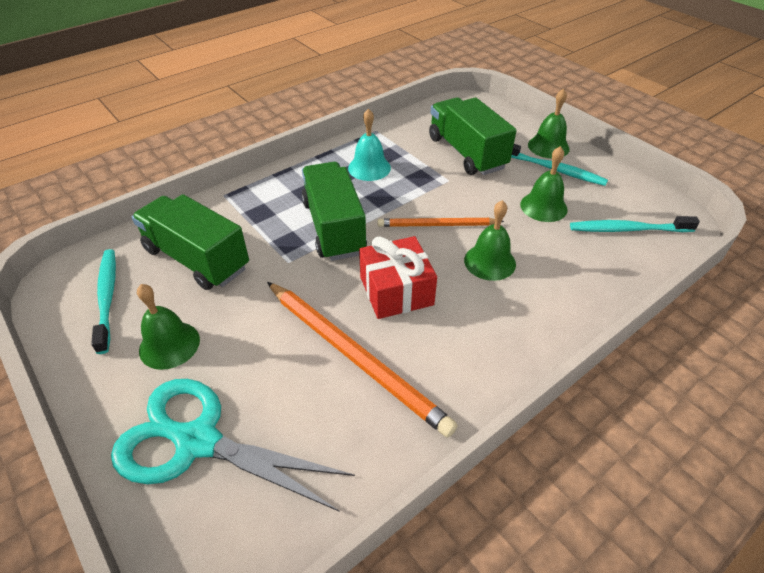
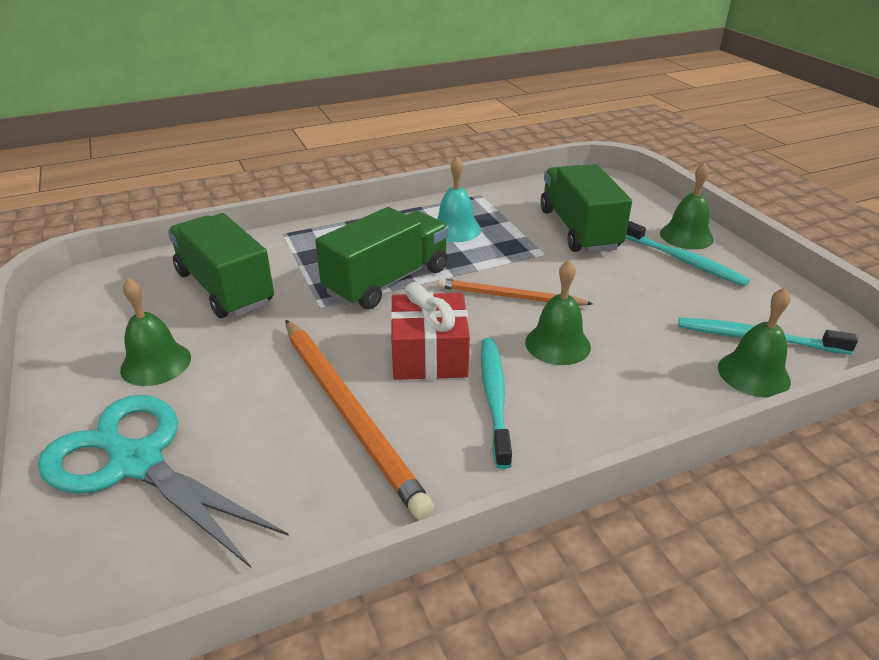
camera: 15 degrees right, 10 degrees down
turquoise toothbrush [91,249,116,354] -> turquoise toothbrush moved to [481,338,512,469]
green truck [301,162,367,261] -> green truck turned 45 degrees clockwise [315,207,449,309]
green bell [520,146,568,222] -> green bell moved to [718,288,791,398]

